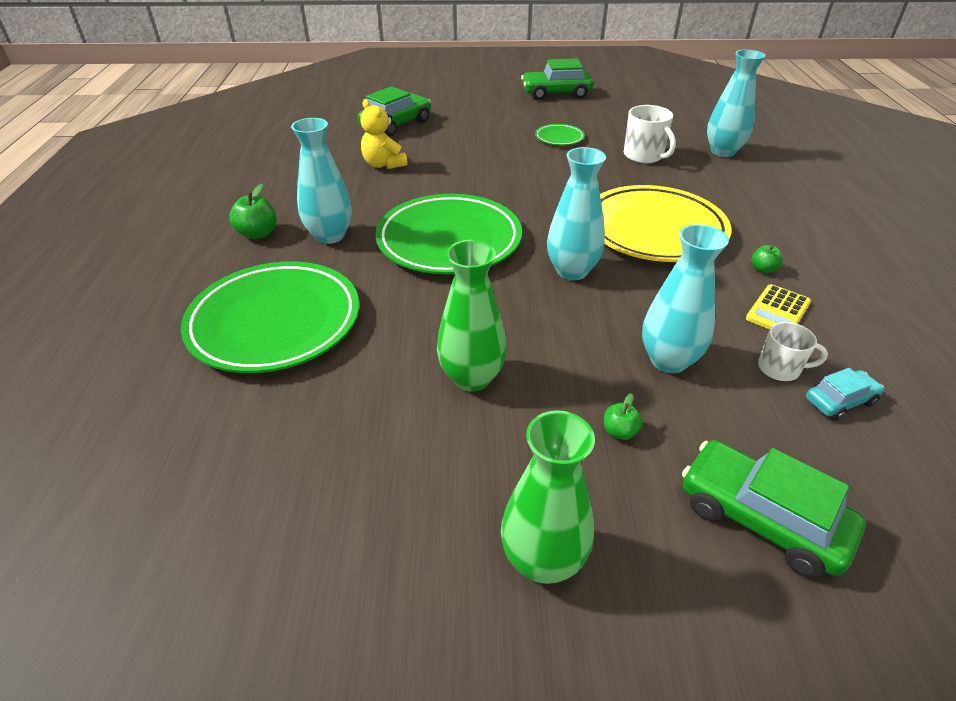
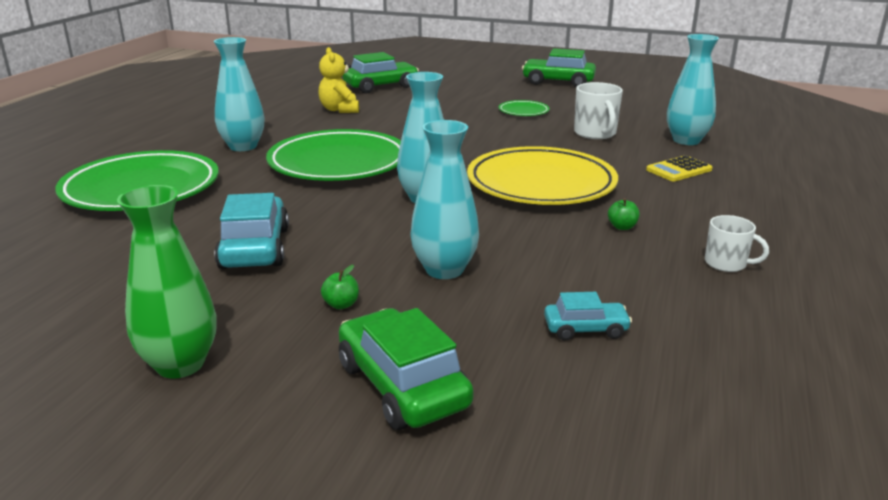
camera: 20 degrees right, 15 degrees down
green apple [229,184,276,239] -> none
green vase [437,240,507,392] -> turquoise car [214,193,289,269]
yellow calculator [746,284,811,329] -> yellow calculator moved to [646,155,712,182]
white mug [758,322,828,381] -> white mug moved to [705,215,769,272]

